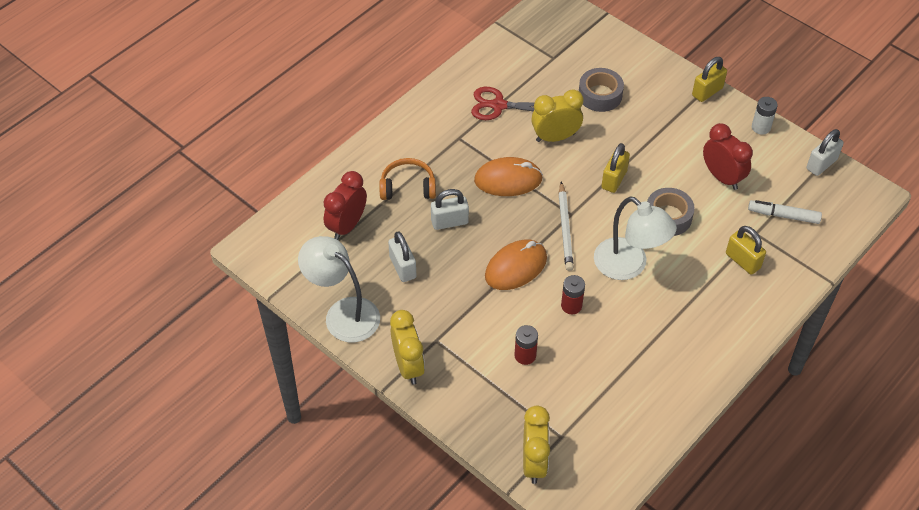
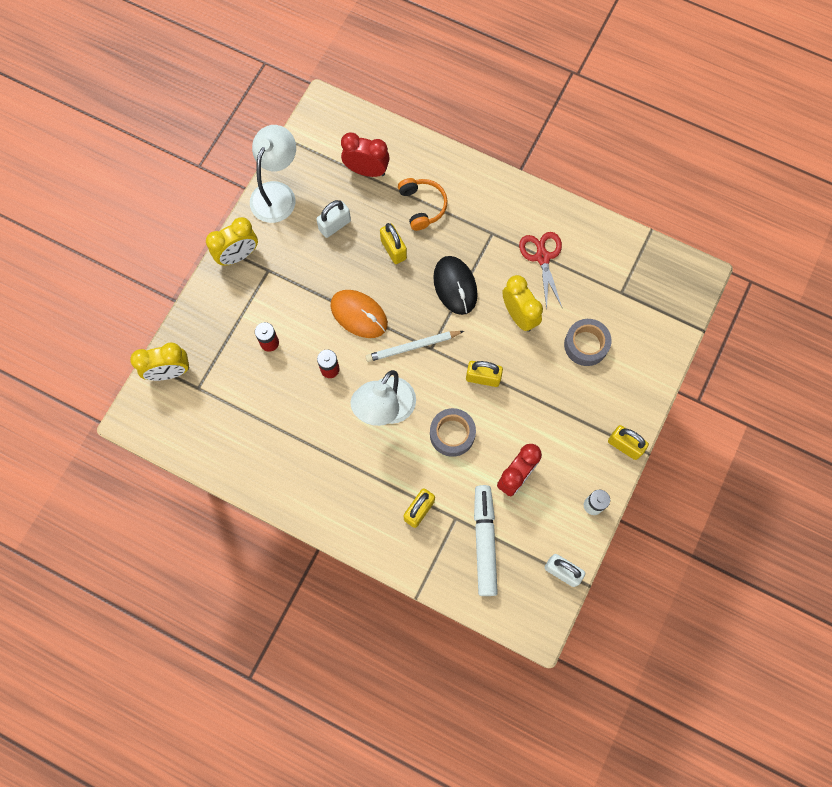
camera: 75 degrees right, 20 degrees up
white padlock [431,189,469,230] -> yellow padlock [380,223,407,264]
orange mouse [474,157,543,196] -> black mouse [433,256,478,315]
white marker [748,200,822,224] -> white marker [474,485,498,596], size x1.53

